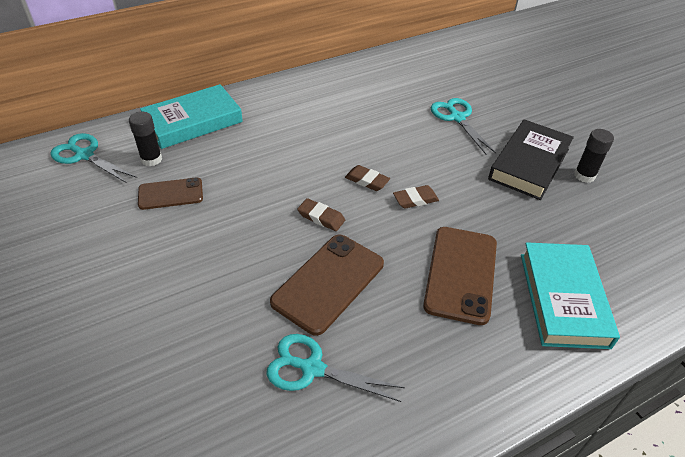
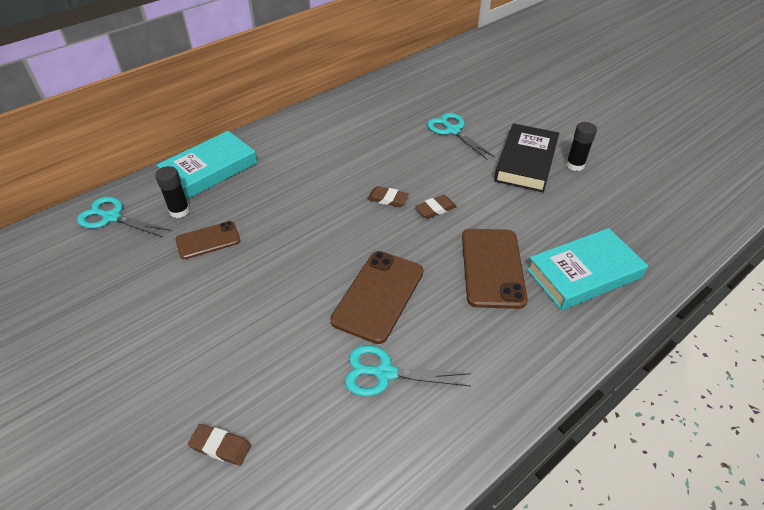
camera: 10 degrees left, 0 degrees up
brown eraser [297,198,345,231] -> brown eraser moved to [188,424,251,466]
turquoise book [521,242,620,349] -> turquoise book turned 75 degrees clockwise [527,228,648,310]

